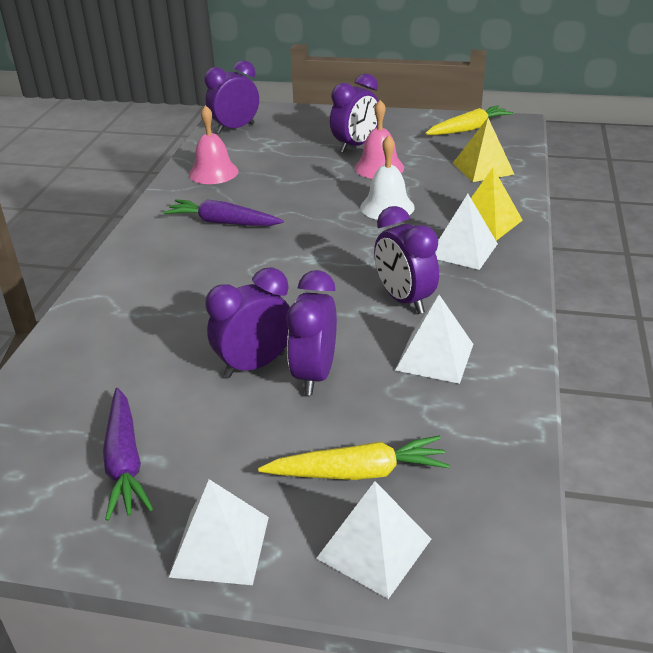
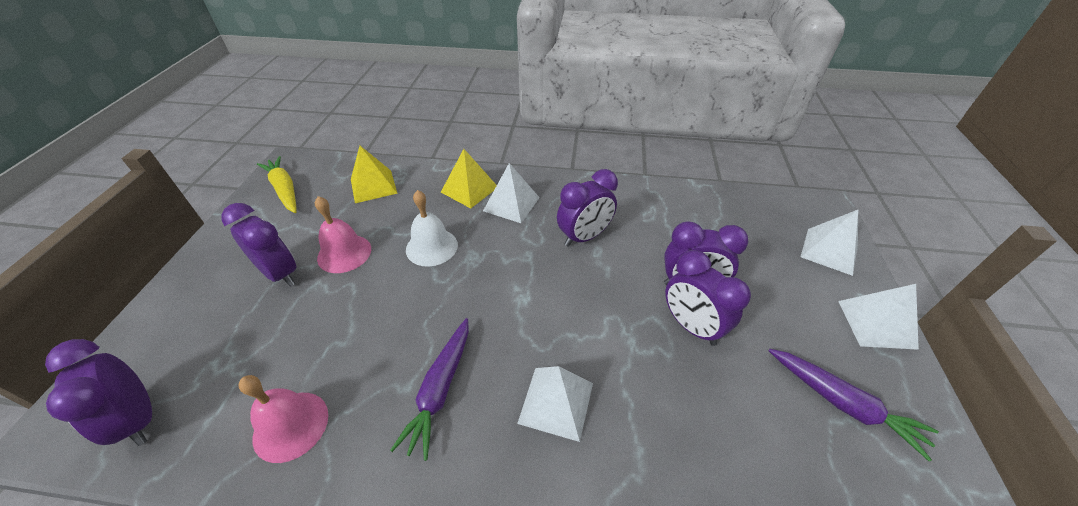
camera: 95 degrees left, 10 degrees up
purple carrot [103,388,153,521] -> purple carrot turned 60 degrees clockwise [769,349,939,461]
yellow carrot [258,435,449,480] -> none
white pyramid [395,295,473,384] -> white pyramid moved to [517,366,593,442]

